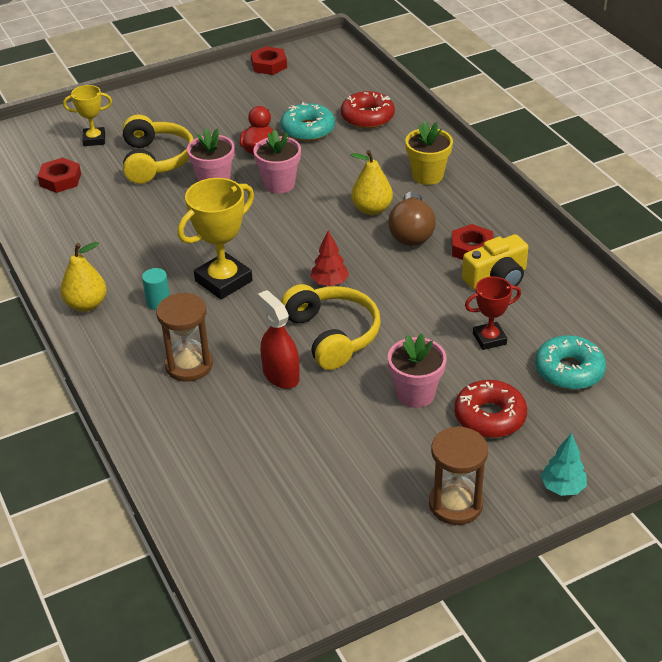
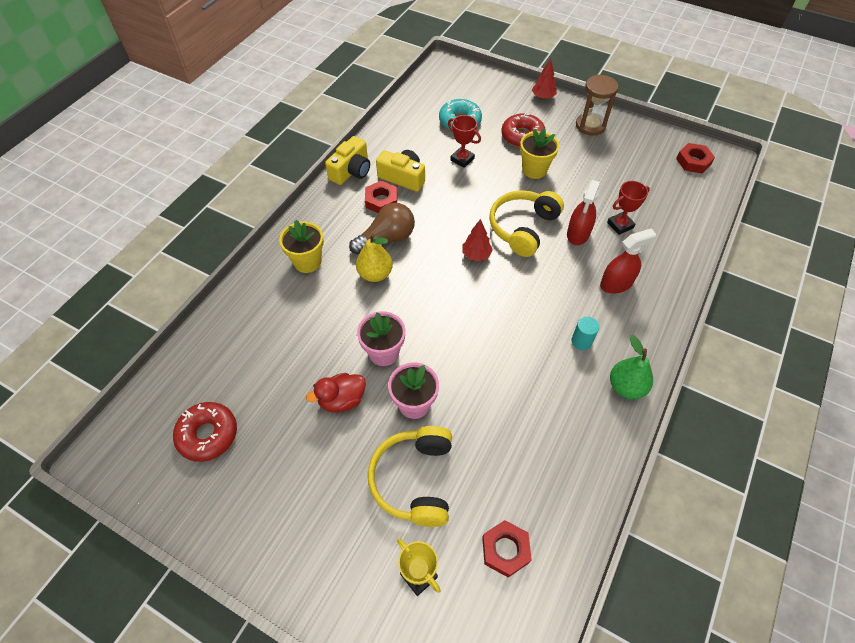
camera: 125 degrees left, 15 degrees up
yellow pear [60,242,107,312] -> green pear [610,335,653,399]
yellow headphones [123,115,194,184] -> yellow headphones turned 45 degrees counterclockwise [368,426,452,527]
brown hourglass [156,293,213,382] -> red spray bottle [600,229,656,294]
yellow trophy [178,178,254,299] -> none
red nut [251,46,287,75] -> red nut moved to [676,143,715,173]
turquoise donut [281,102,335,141] -> none
red donut [341,91,395,129] -> red donut moved to [173,402,237,462]
pink flower pot [388,334,447,408] -> yellow flower pot [520,128,559,179]
turquoise tree [541,433,587,496] -> red tree [532,58,557,99]
none -> yellow camera [325,136,370,185]
none -> red trophy [607,181,650,235]

